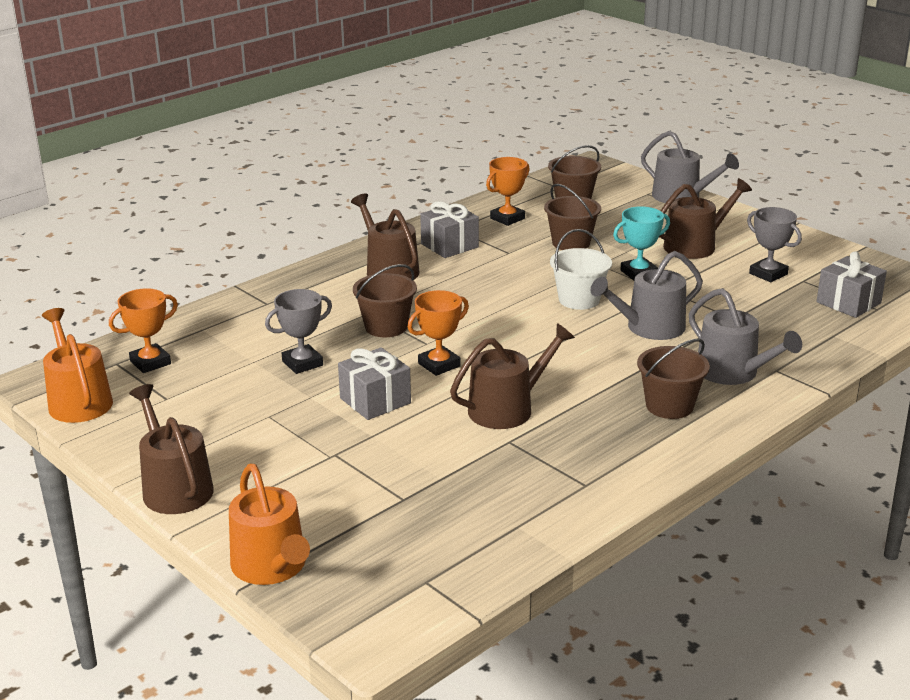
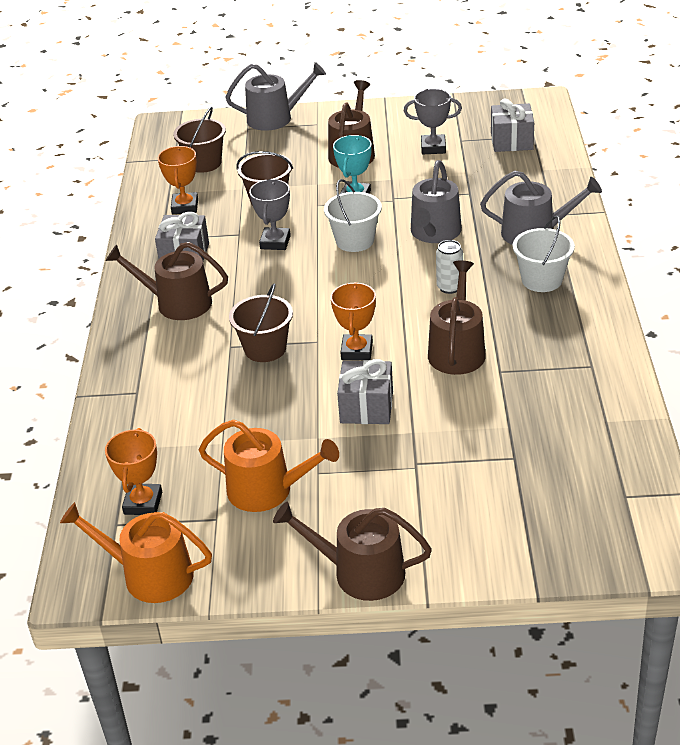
camera: 45 degrees left, 10 degrees up
orange watering can [229,464,310,585] -> orange watering can moved to [199,420,339,512]
grey trophy [265,289,332,374] -> grey trophy moved to [249,179,291,250]
brown bucket [637,339,710,419] -> white bucket [513,216,575,292]
none -> white can [436,240,463,294]

